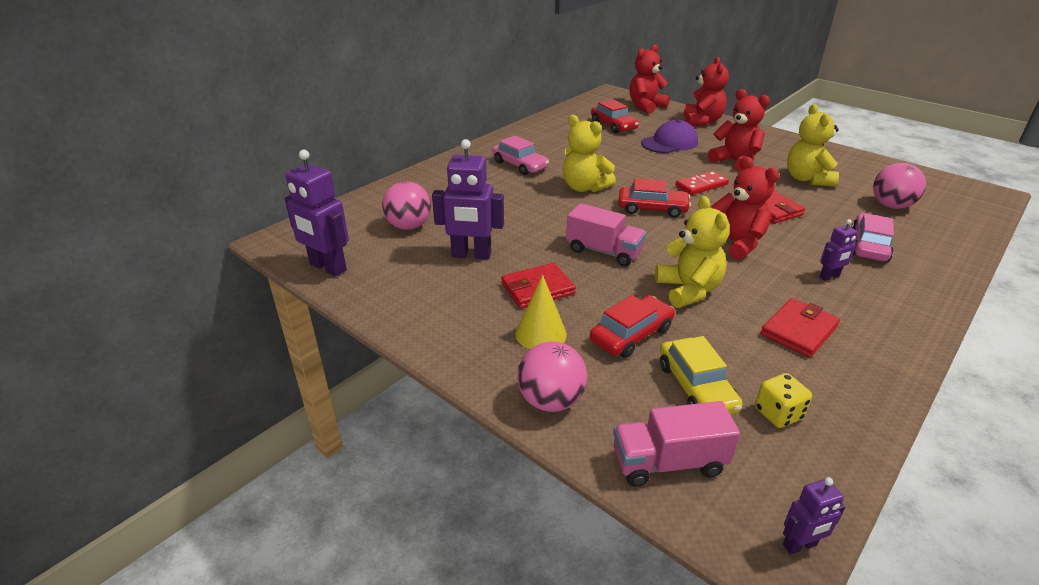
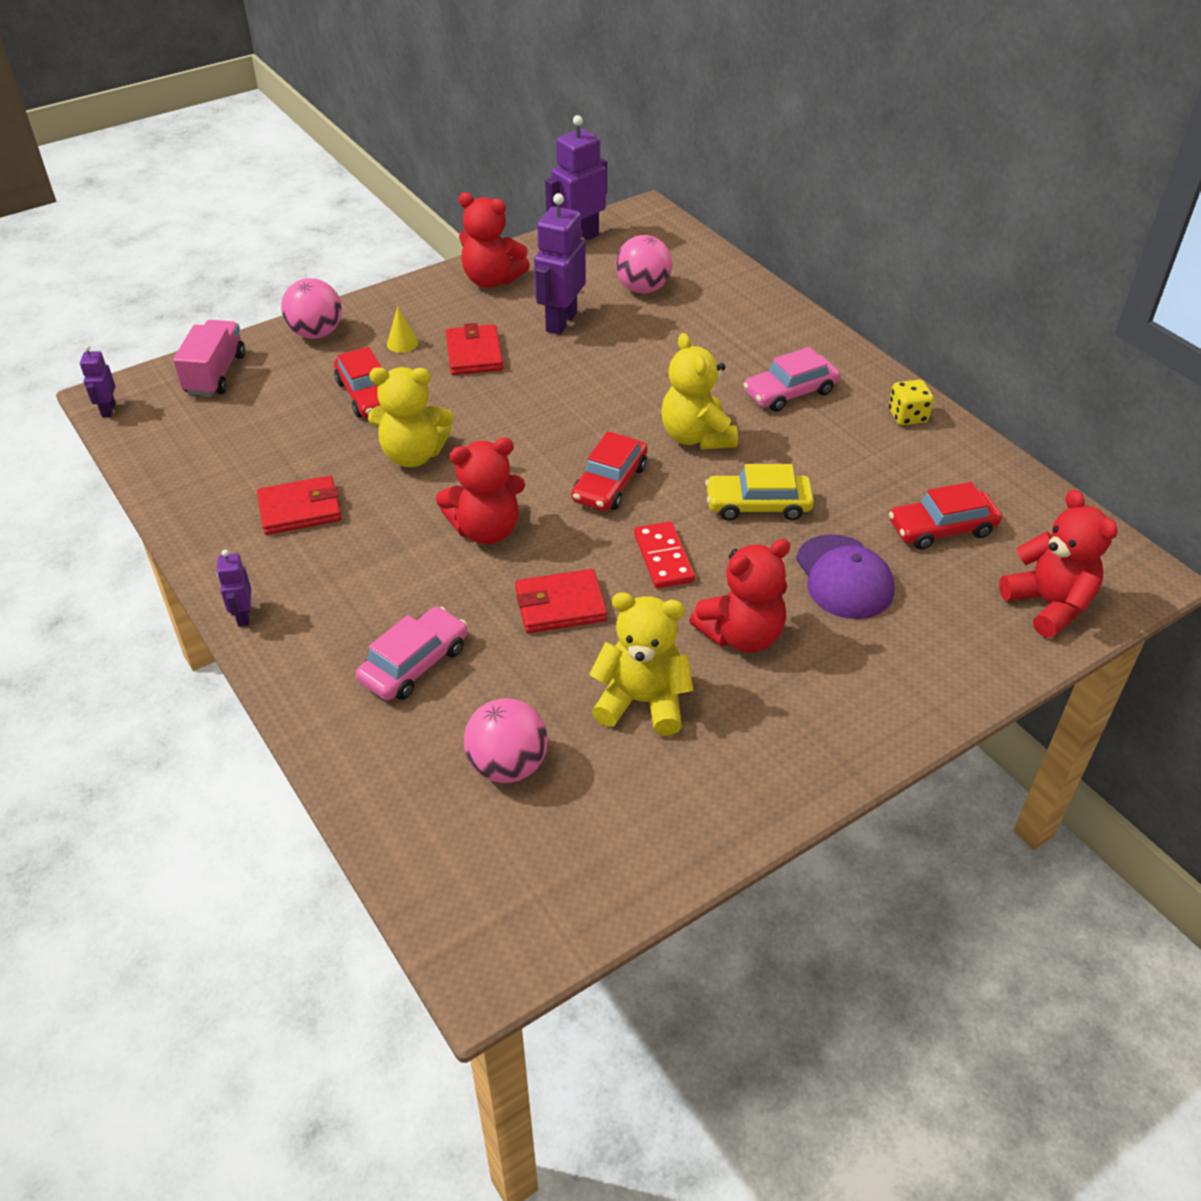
camera: 105 degrees right, 10 degrees up
yellow cone [515,275,567,349] -> yellow cone [387,306,418,353], size x0.62
yellow teddy bear [563,115,616,192] -> yellow teddy bear turned 75 degrees counterclockwise [661,333,738,450]
pink truck [566,203,646,267] -> none
yellow car [660,336,743,415] -> yellow car moved to [705,464,814,520]
red teddy bear [684,57,729,126] -> red teddy bear moved to [458,192,530,288]
yellow dice [755,373,812,428] -> yellow dice moved to [889,380,934,425]
red wallet [761,298,840,358] -> red wallet turned 75 degrees counterclockwise [257,475,342,535]
purple robot [819,219,858,281] -> purple robot moved to [217,550,251,627]
pink car [851,213,894,262] -> pink car turned 90 degrees counterclockwise [356,606,467,701]

